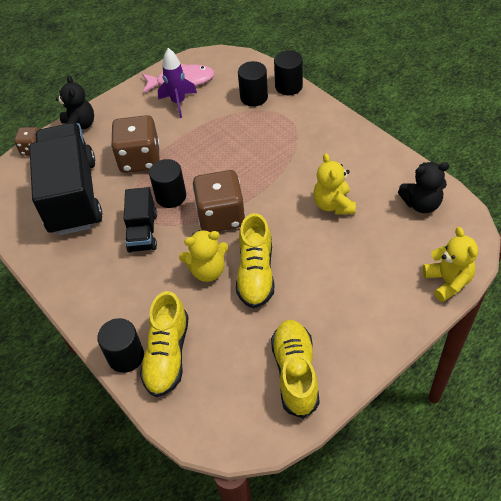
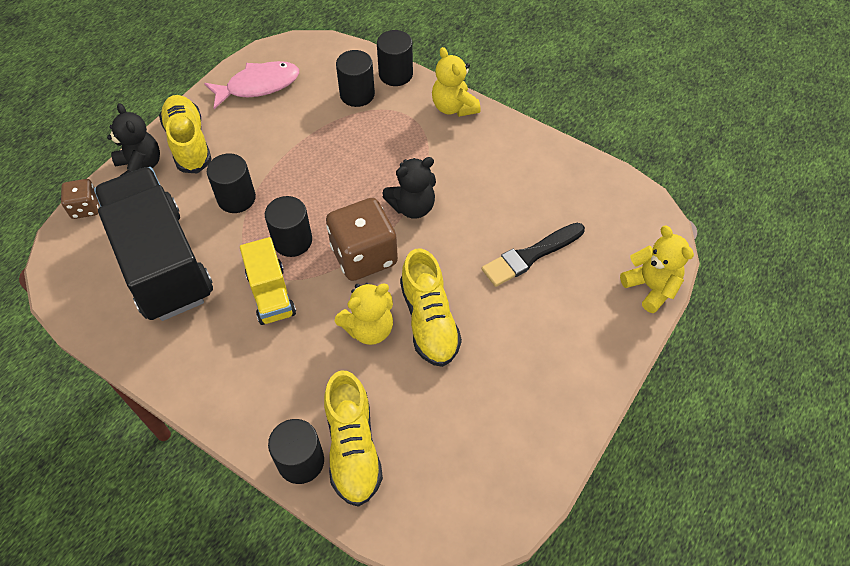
camera: 20 degrees left, 5 degrees up
brown dice [111,115,159,173] -> black cylinder [207,153,256,213]
black truck [124,187,157,253] -> yellow truck [240,237,296,325]
purple rocket [158,48,197,118] -> none
yellow shoe [271,320,320,419] -> yellow shoe moved to [159,95,211,173]
yellow teddy bear [313,153,356,214] -> yellow teddy bear moved to [432,47,481,117]
black teddy bear [398,162,449,213] -> black teddy bear moved to [382,157,436,218]
none -> black brush [482,223,585,287]

